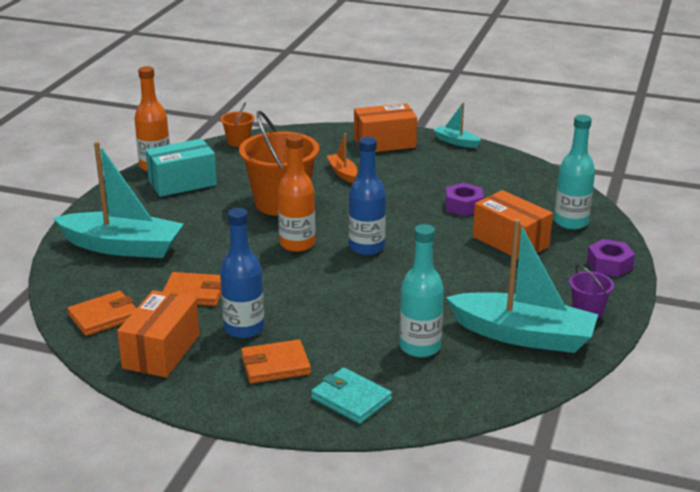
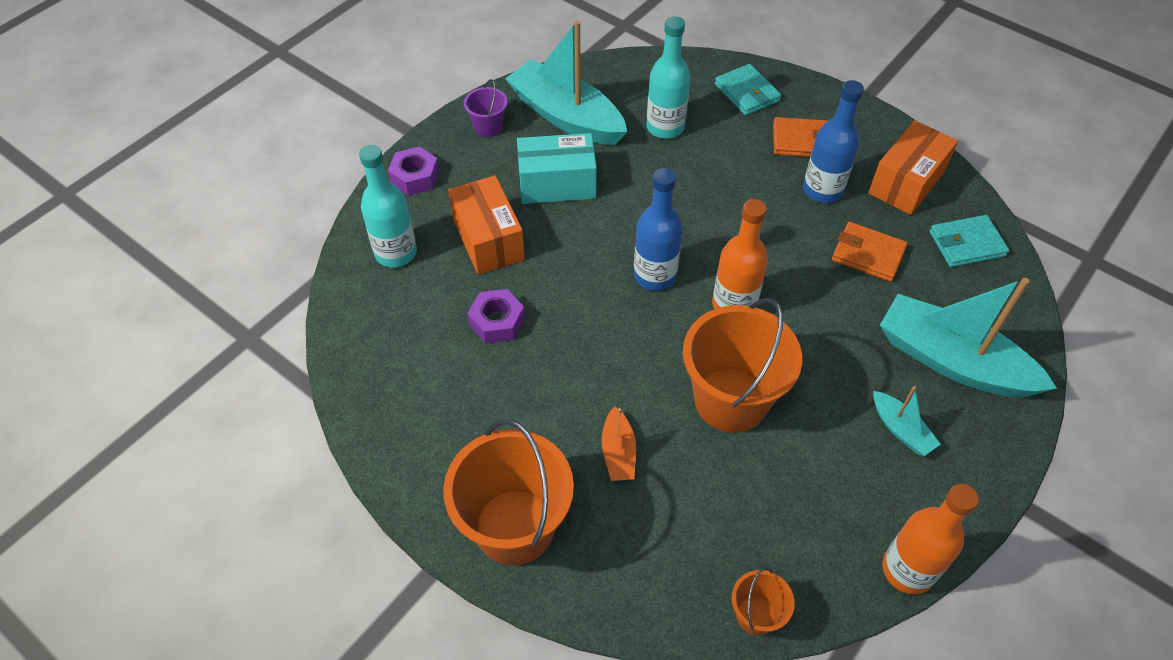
camera: 160 degrees left, 25 degrees up
orange wallet [67,291,137,336] -> turquoise wallet [929,215,1009,267]
turquoise box [146,139,217,197] -> turquoise box moved to [517,133,597,204]
orange box [354,103,417,152] -> orange bucket [443,419,574,565]
turquoise boat [433,102,481,148] -> turquoise boat moved to [873,386,941,456]

